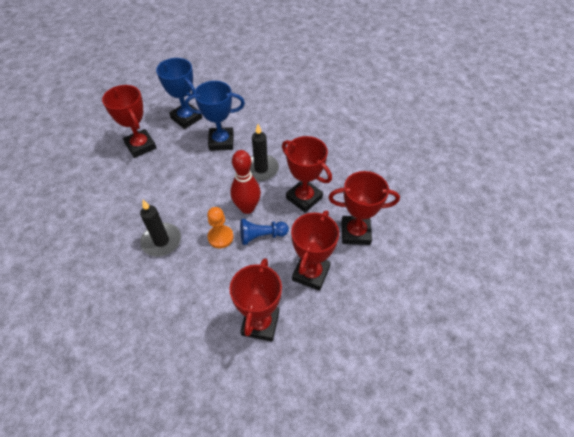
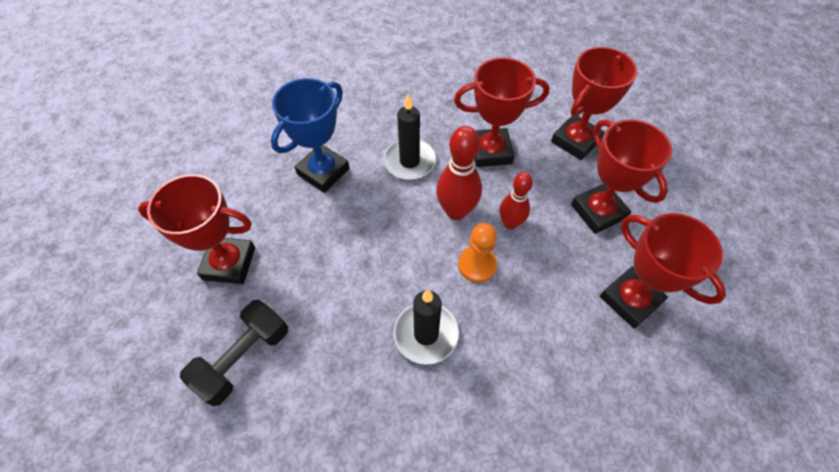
camera: 50 degrees left, 5 degrees up
blue trophy [156,58,202,129] -> none
blue pawn [240,219,289,245] -> red bowling pin [499,172,533,229]
none -> black dumbbell [180,300,288,406]

